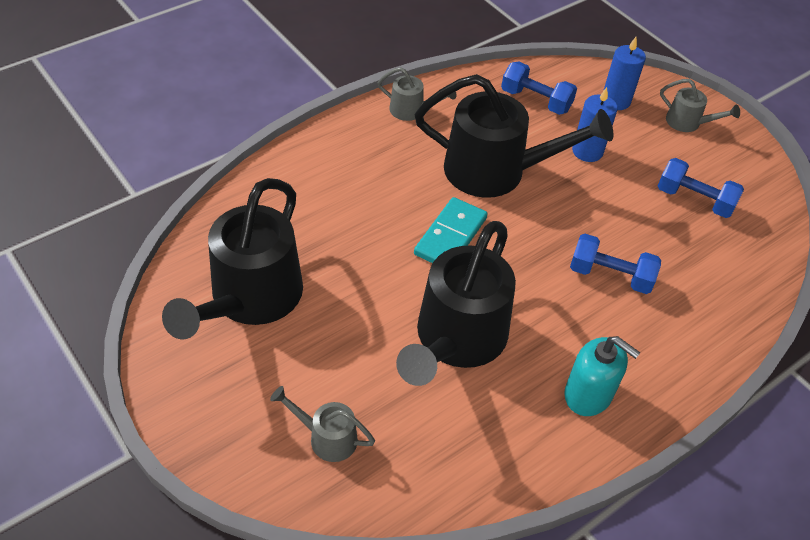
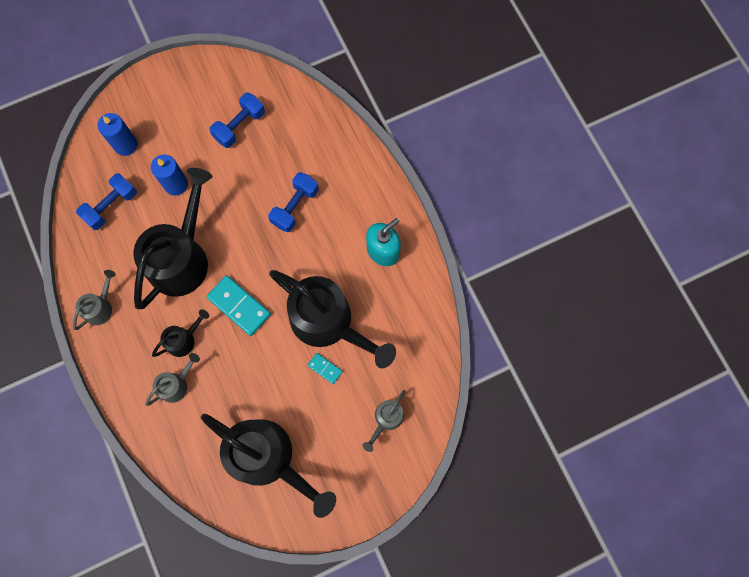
camera: 75 degrees left, 25 degrees up
grey watering can [660,79,740,132] -> grey watering can moved to [145,353,200,406]
none -> black watering can [152,309,209,357]
none -> turquoise domino [308,353,343,384]

